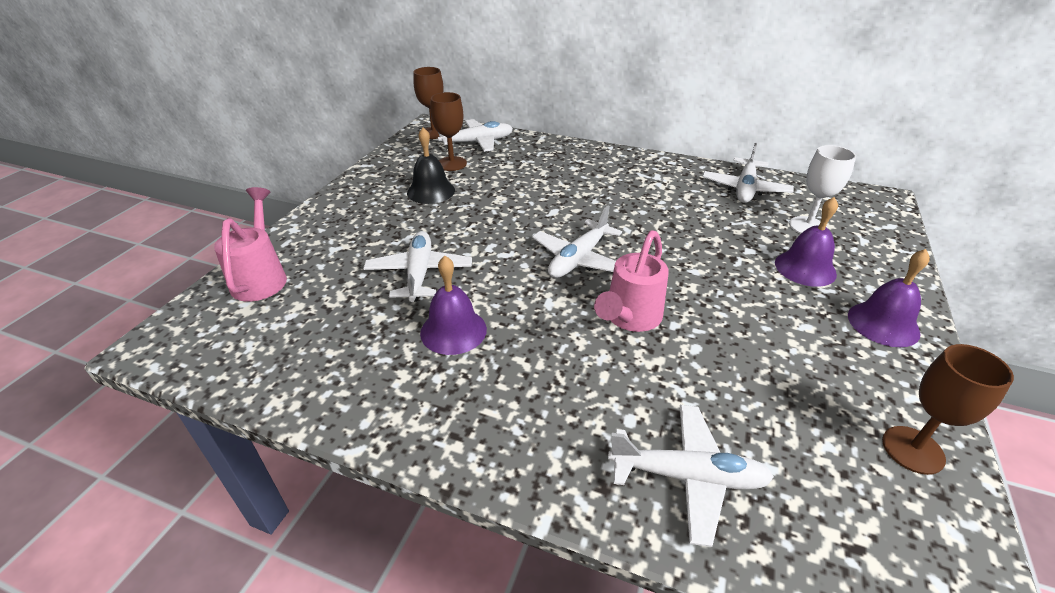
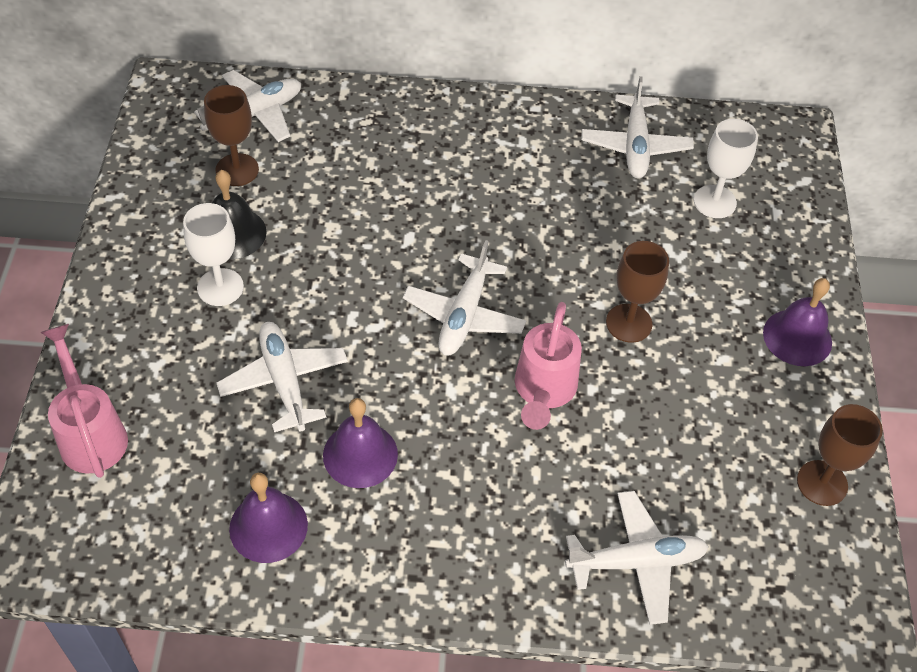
camera: 20 degrees left, 15 degrees up
brown goblet [413,67,443,139] -> brown goblet moved to [606,241,669,343]
purple bell [775,197,838,287] -> purple bell moved to [229,473,308,563]
none -> white goblet [183,203,244,306]

